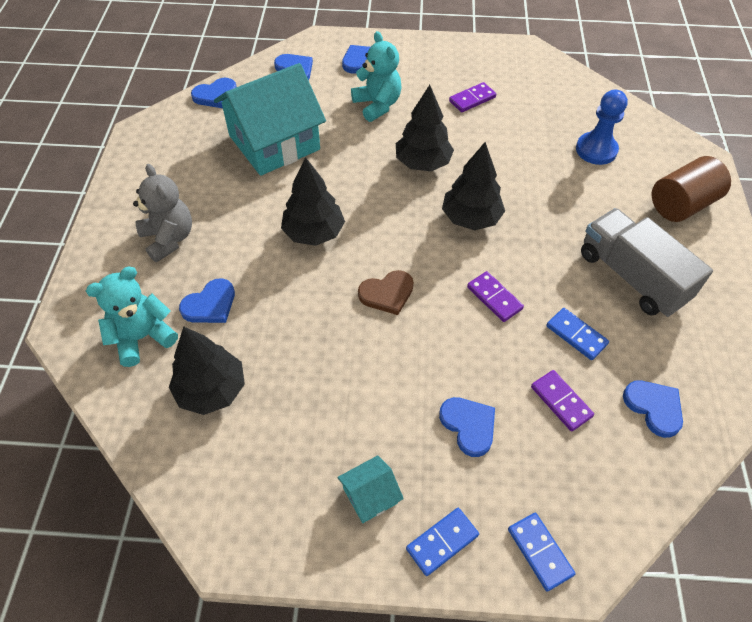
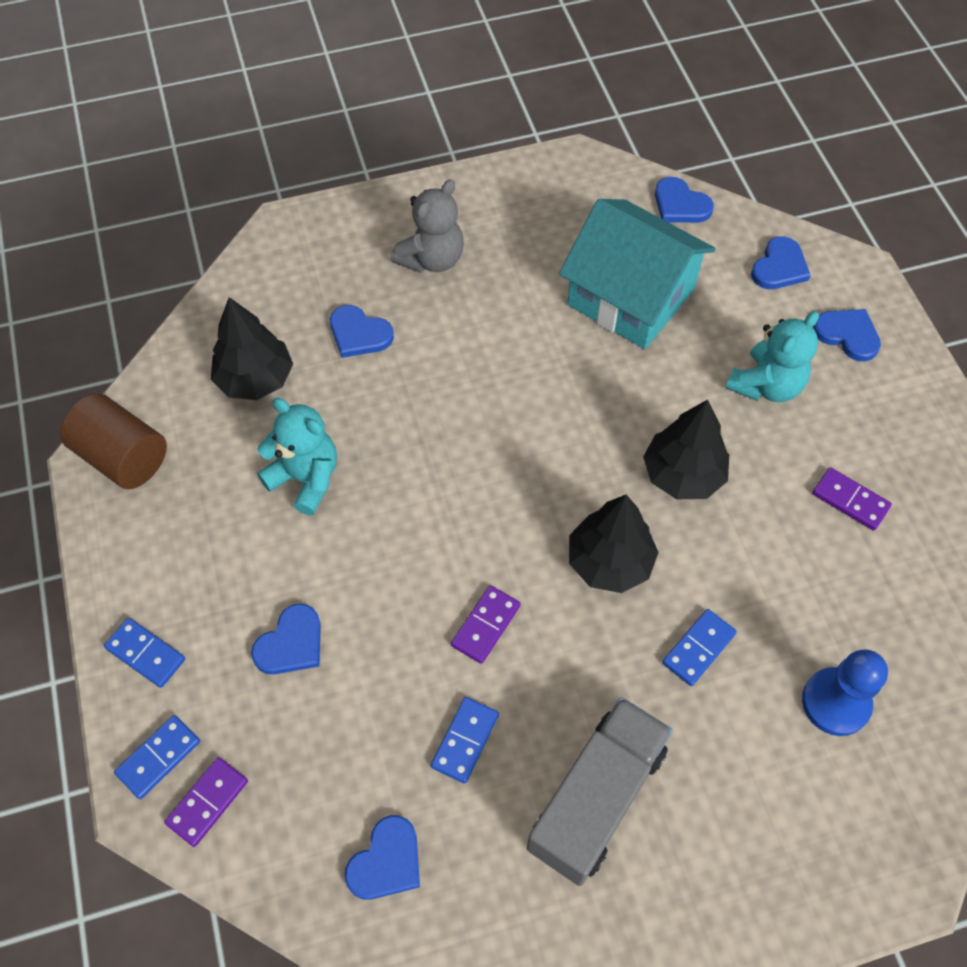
camera: 70 degrees right, 5 degrees up
turquoise teddy bear [86,267,178,367] -> turquoise teddy bear moved to [257,398,337,515]
black tree [281,157,345,246] -> none
turquoise house [338,455,404,523] -> none
brown heart [358,270,414,315] -> none
purple domino [531,370,594,432] -> purple domino moved to [164,757,248,847]
brown cylinder [652,156,731,222] -> brown cylinder moved to [60,394,167,489]
none -> blue domino [662,609,737,686]

